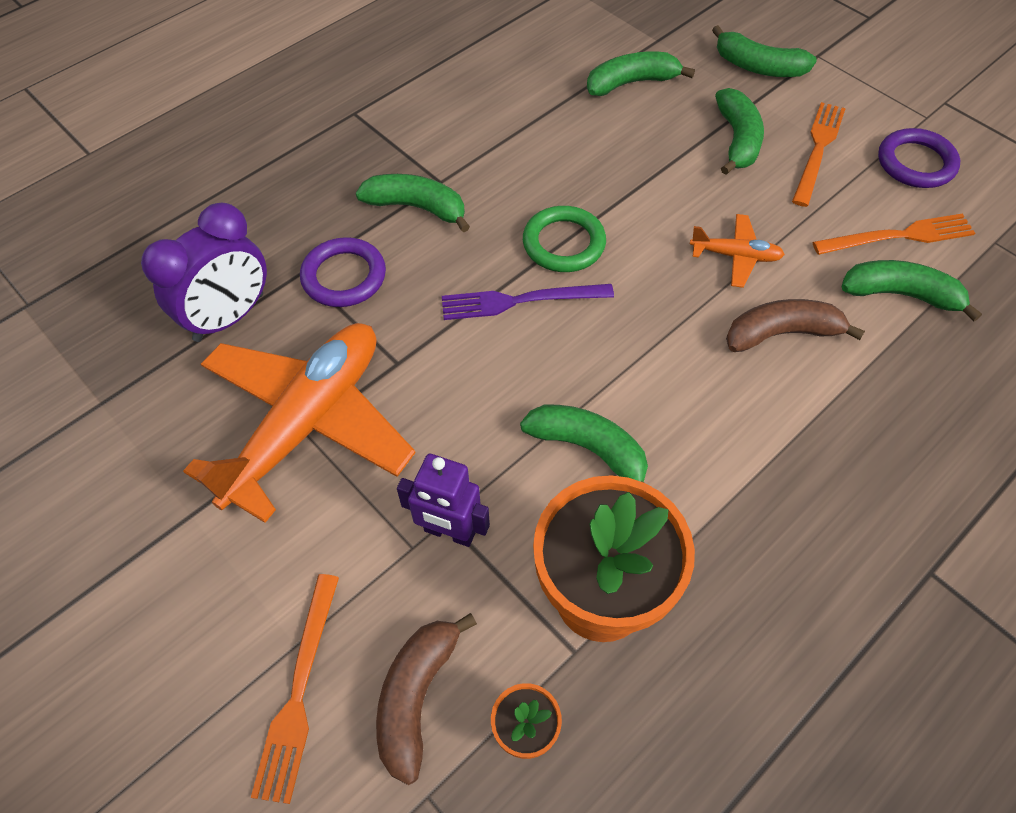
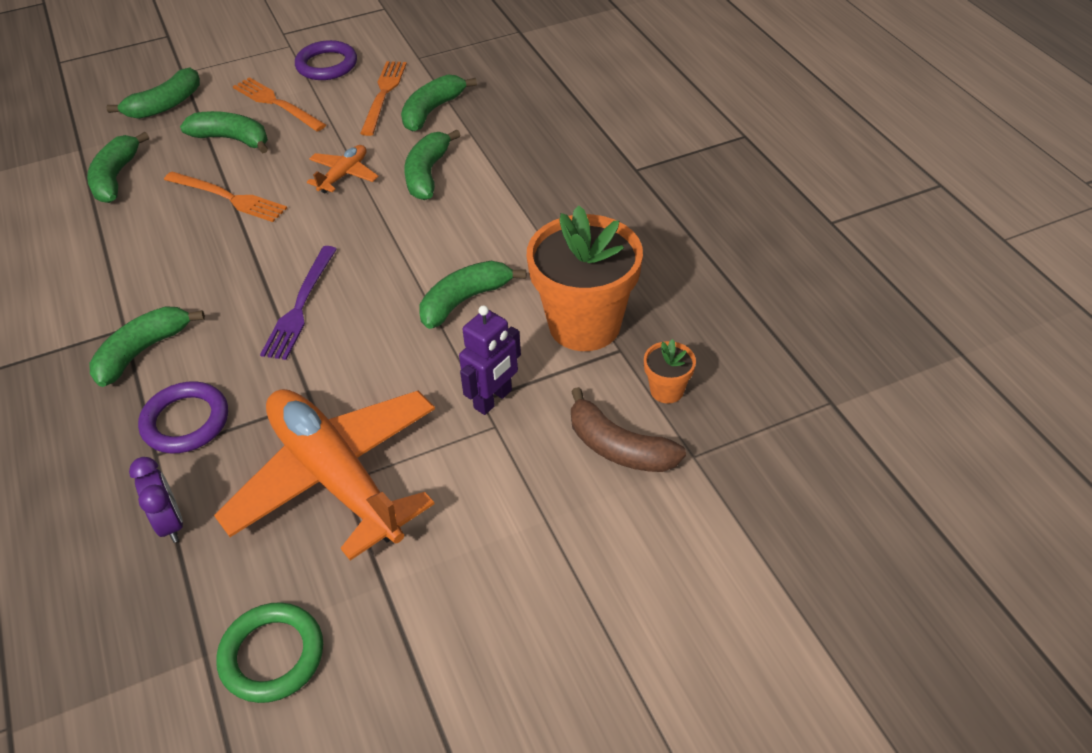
camera: 70 degrees left, 10 degrees down
purple clock [141,203,267,342] -> purple clock [129,457,183,543], size x0.58
orange fork [251,574,339,804] -> orange fork moved to [164,172,287,222]
green ring [523,206,606,272] -> green ring moved to [216,602,323,703]
brown banana [726,299,865,352] -> green banana [404,129,460,200]

